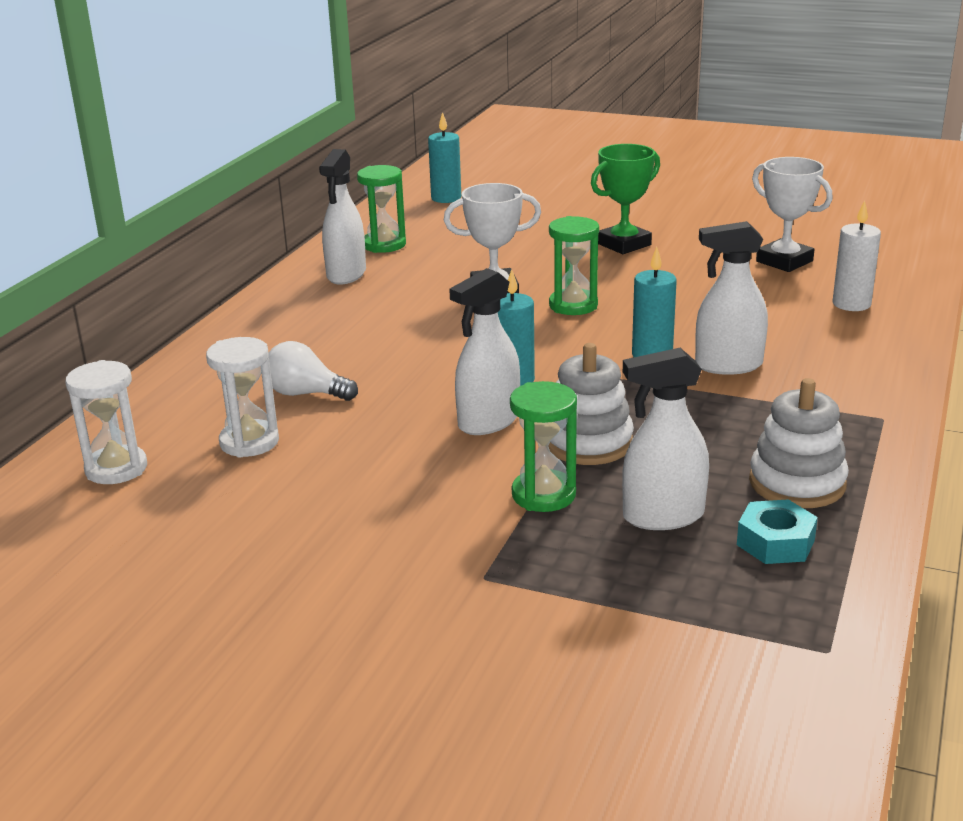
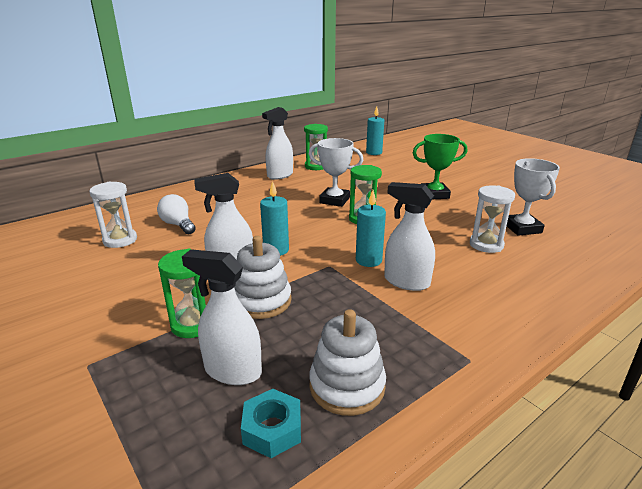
camera: 30 degrees right, 0 degrees up
white hourglass [65,360,147,484] -> white hourglass moved to [470,185,515,253]
white candle [832,200,881,311] -> none

